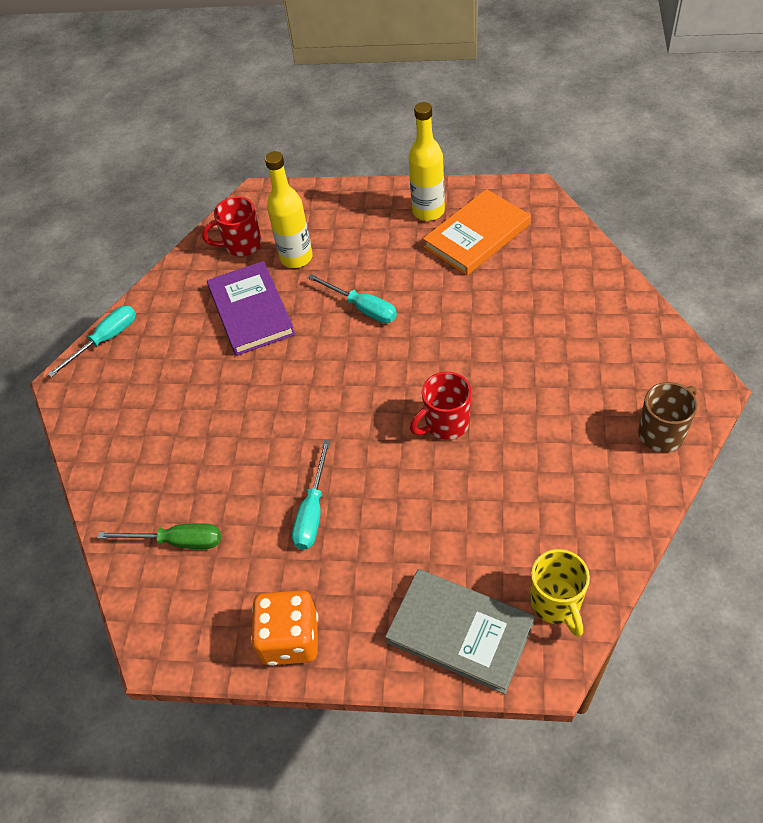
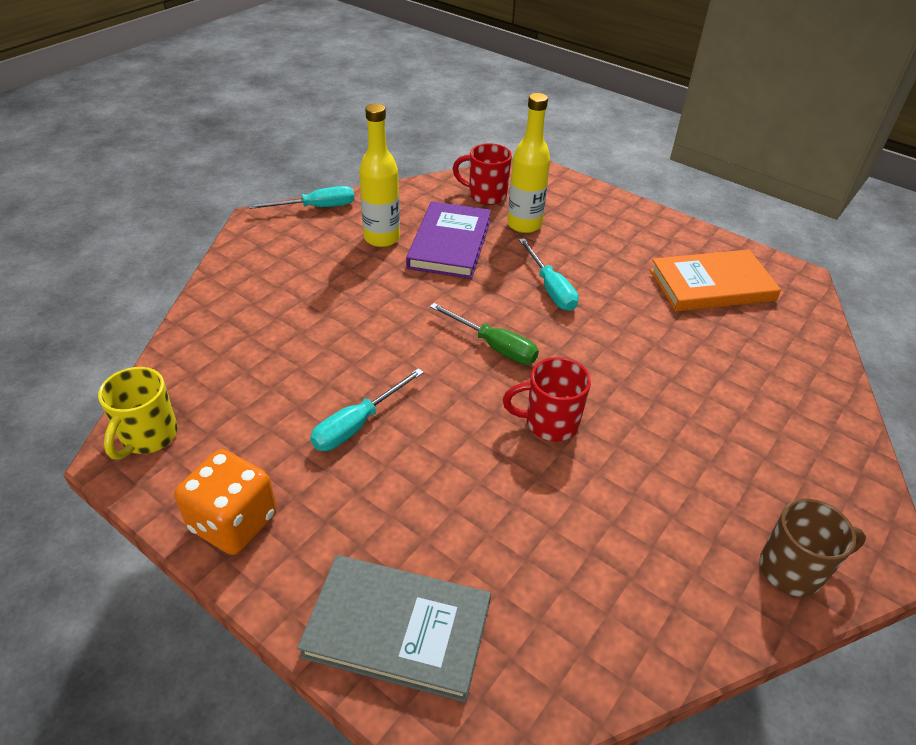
camera: 25 degrees right, 10 degrees down
green screwdriver [98,524,221,549] -> green screwdriver moved to [430,303,539,364]
grey book [385,569,535,694] -> grey book turned 45 degrees counterclockwise [297,555,491,702]
yellow bottle [408,102,445,221] -> yellow bottle moved to [359,103,400,247]
yellow mug [530,549,590,637] -> yellow mug moved to [98,367,178,460]

